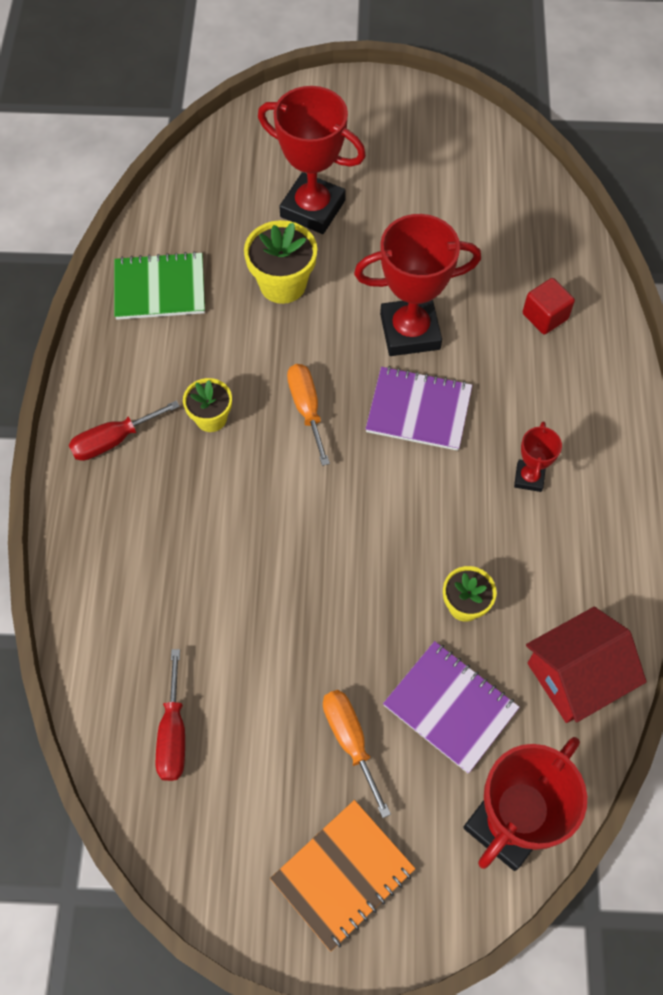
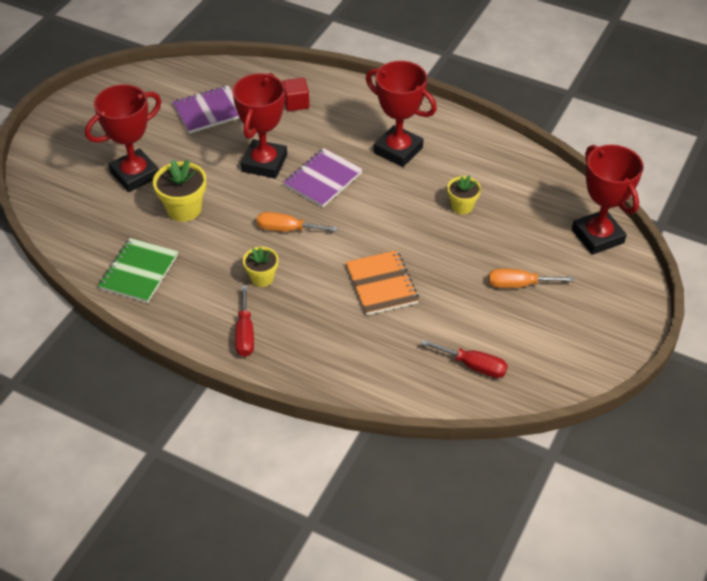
camera: 65 degrees left, 15 degrees down
orange notebook [270,800,416,952] -> orange notebook moved to [346,250,419,315]
purple notebook [383,641,520,773] -> purple notebook moved to [172,85,240,134]
red trophy [514,422,562,492] -> red trophy [366,61,437,167], size x2.02
red house [526,607,646,723] -> none

